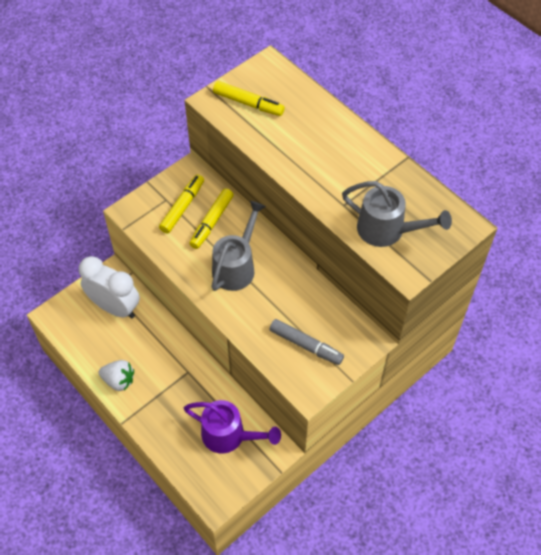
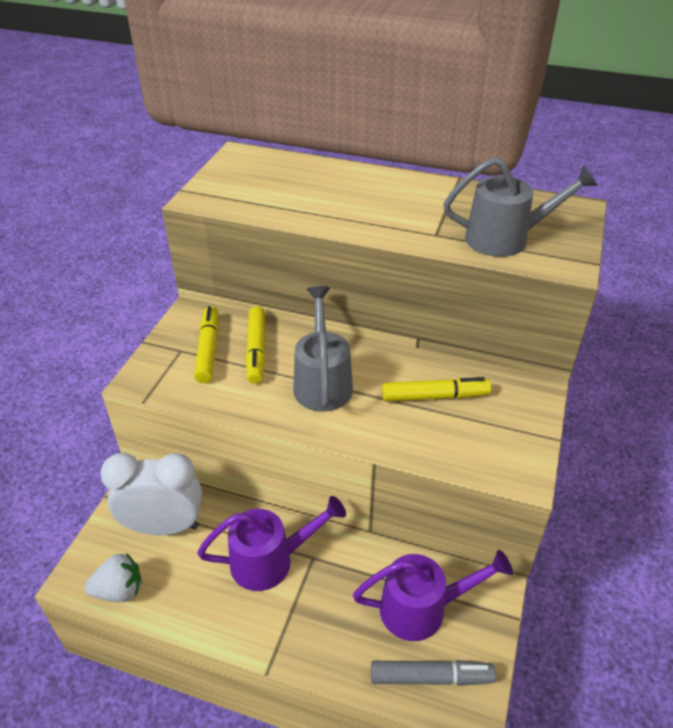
camera: 30 degrees left, 15 degrees down
white strawberry [99,360,134,391] -> white strawberry moved to [85,553,142,602]
yellow marker [213,81,285,116] -> yellow marker moved to [382,377,491,402]
grey marker [269,319,344,365] -> grey marker moved to [371,660,496,686]
none -> purple watering can [197,496,346,591]

